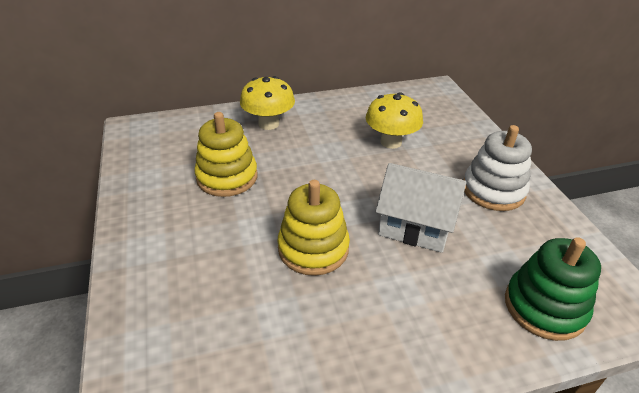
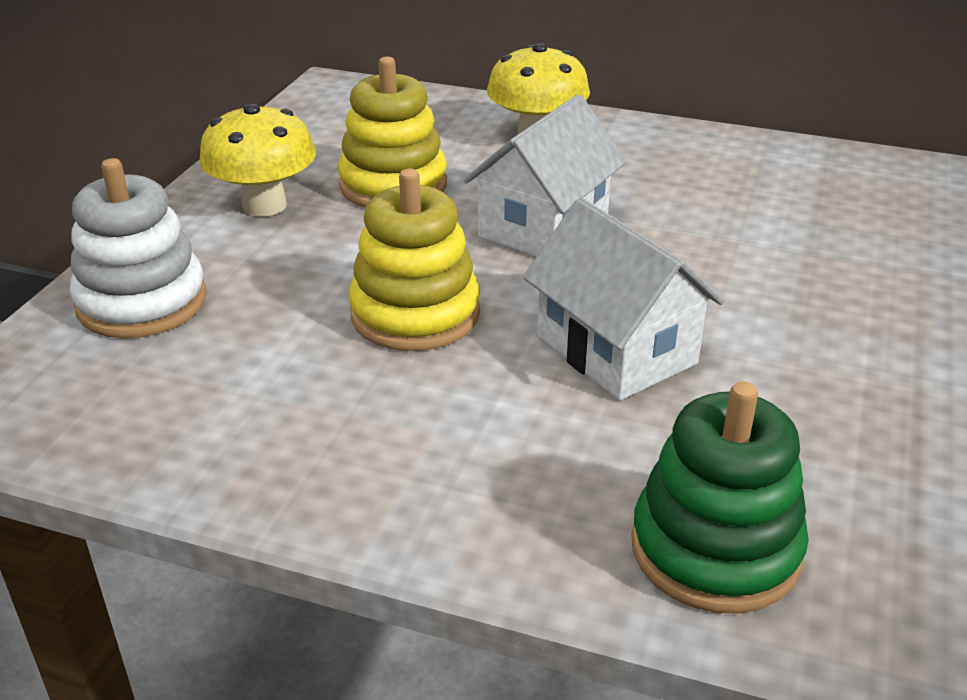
camera: 35 degrees right, 5 degrees down
yellow mushroom [366,92,423,149] -> yellow mushroom moved to [199,103,316,217]
white stacking toy [464,125,532,211] -> white stacking toy moved to [70,158,207,338]
none -> white house [463,95,626,257]

